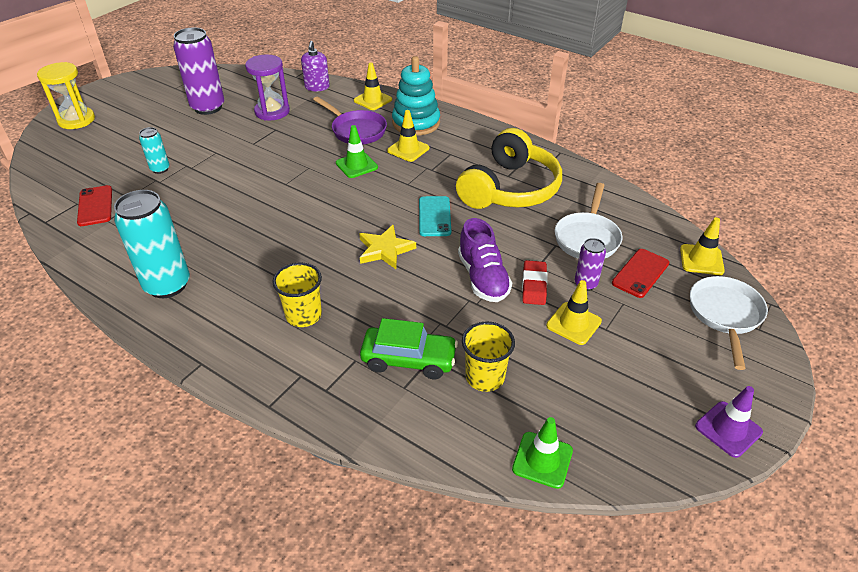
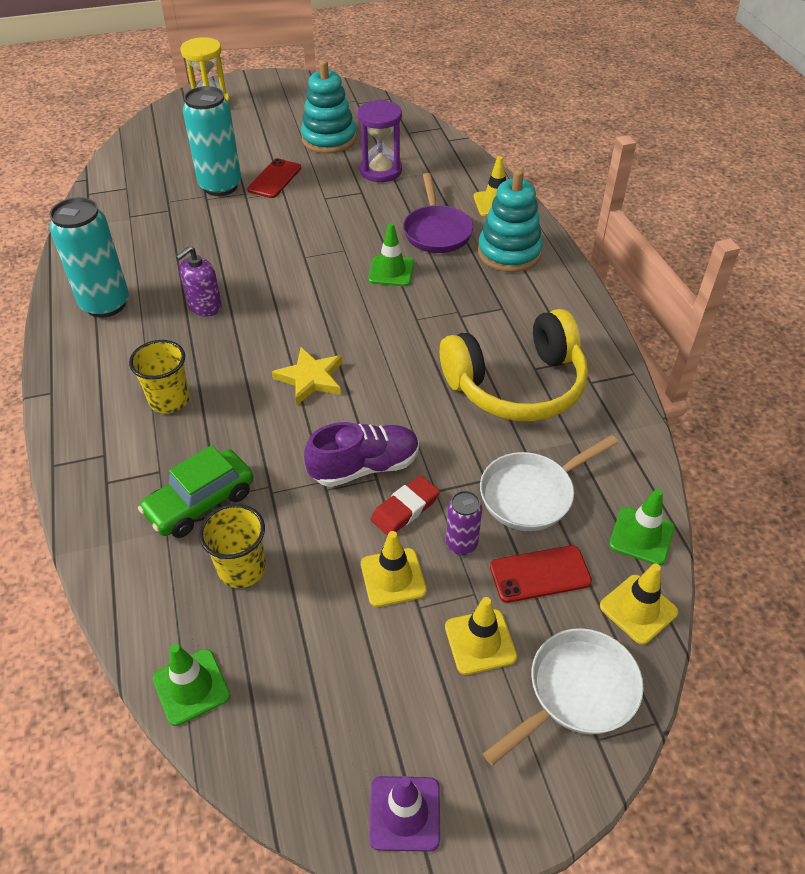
camera: 40 degrees right, 5 degrees up
red phone [77,185,112,226] -> red phone moved to [247,158,301,198]
turquoise can [139,127,170,174] -> turquoise can [183,86,241,196], size x1.98
purple can [173,27,224,115] -> turquoise stacking toy [301,60,356,154]
purple soap dispenser [301,41,330,91] -> purple soap dispenser moved to [176,246,222,317]
green car [360,318,458,379] -> green car turned 90 degrees clockwise [138,445,253,538]
yellow traffic cone [387,110,429,162] -> yellow traffic cone moved to [445,597,517,675]
turquoise phone [419,196,451,236] -> none
purple shoe [458,218,512,302] -> purple shoe turned 135 degrees counterclockwise [304,422,419,487]
none -> green traffic cone [609,489,675,565]

